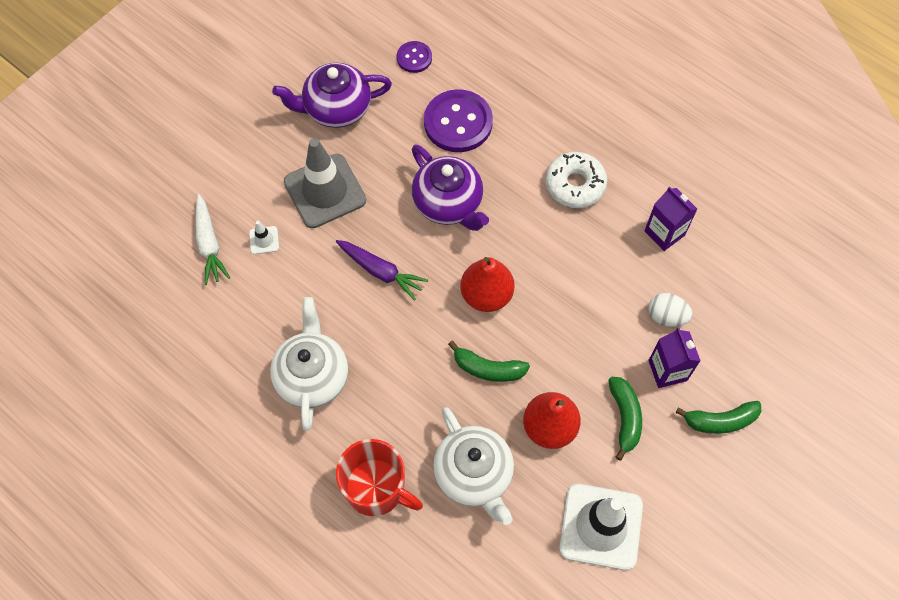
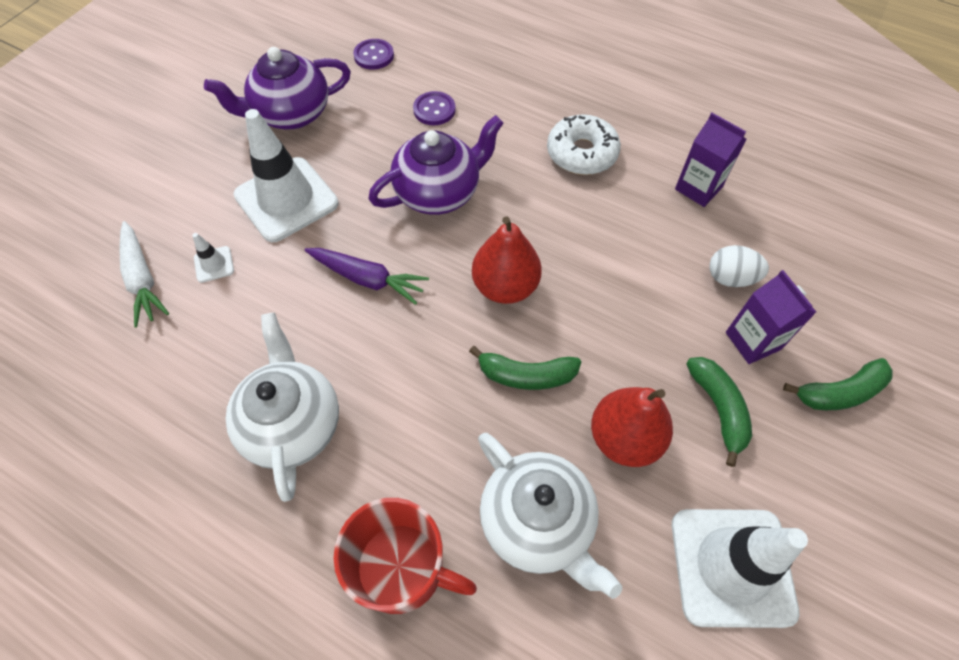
camera: 10 degrees left, 5 degrees down
grey traffic cone [284,138,366,228] -> white traffic cone [233,109,338,242]
purple teapot [412,145,489,231] -> purple teapot turned 75 degrees counterclockwise [368,115,504,215]
purple button [424,89,493,152] -> purple button [413,91,456,125], size x0.53

